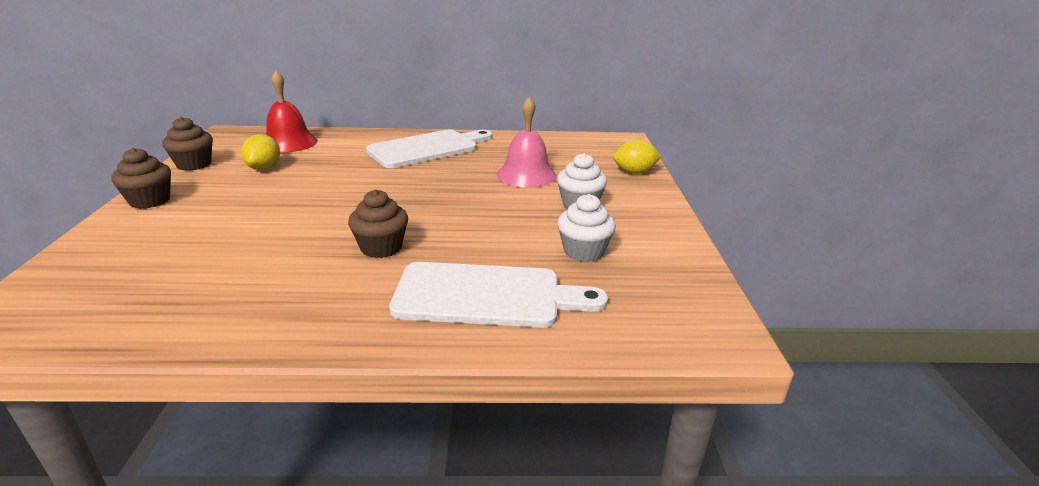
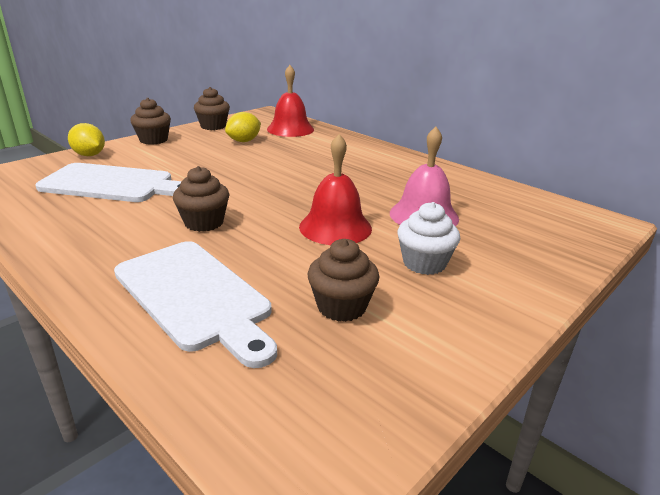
camera: 45 degrees right, 0 degrees up
white cutting board [366,130,493,168] -> white cutting board moved to [36,163,181,202]
white cupcake [557,194,616,262] -> brown cupcake [308,239,379,322]
yellow lemon [613,139,662,174] -> yellow lemon moved to [68,123,105,156]
none -> red bell [299,134,372,245]

